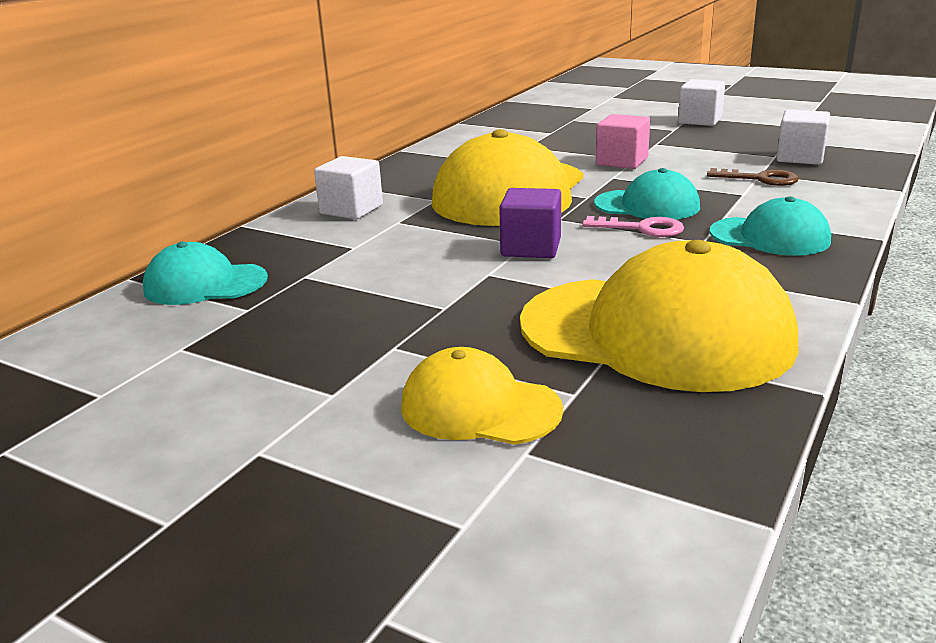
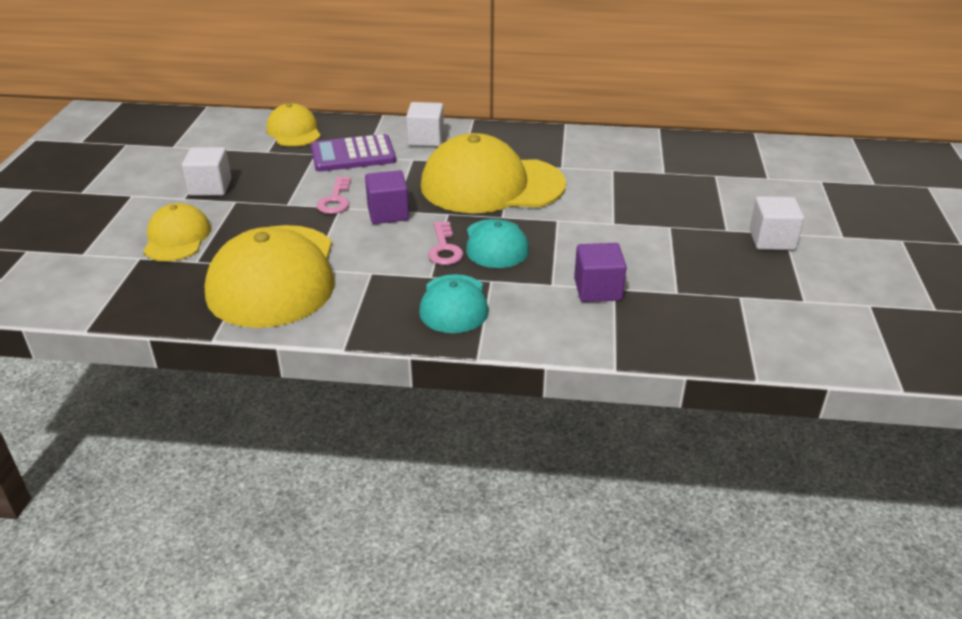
camera: 65 degrees right, 10 degrees up
turquoise cap [143,242,268,305] -> yellow cap [266,103,321,147]
pink cube [596,114,650,169] -> none
brown key [707,168,799,186] -> purple cube [574,243,627,302]
white cube [776,110,830,165] -> white cube moved to [182,147,231,196]
none -> purple calculator [311,134,396,172]
none -> pink key [317,177,351,214]

